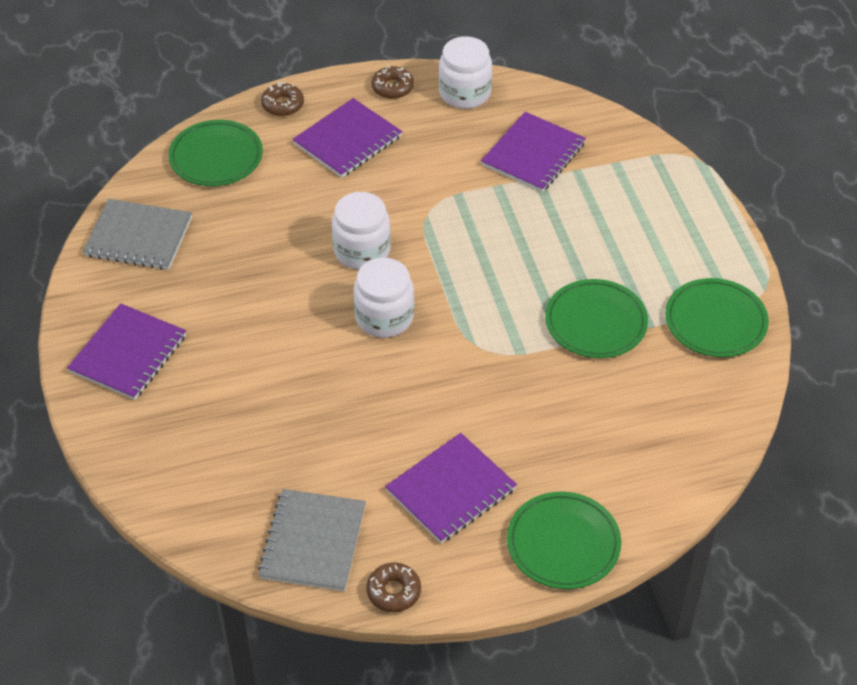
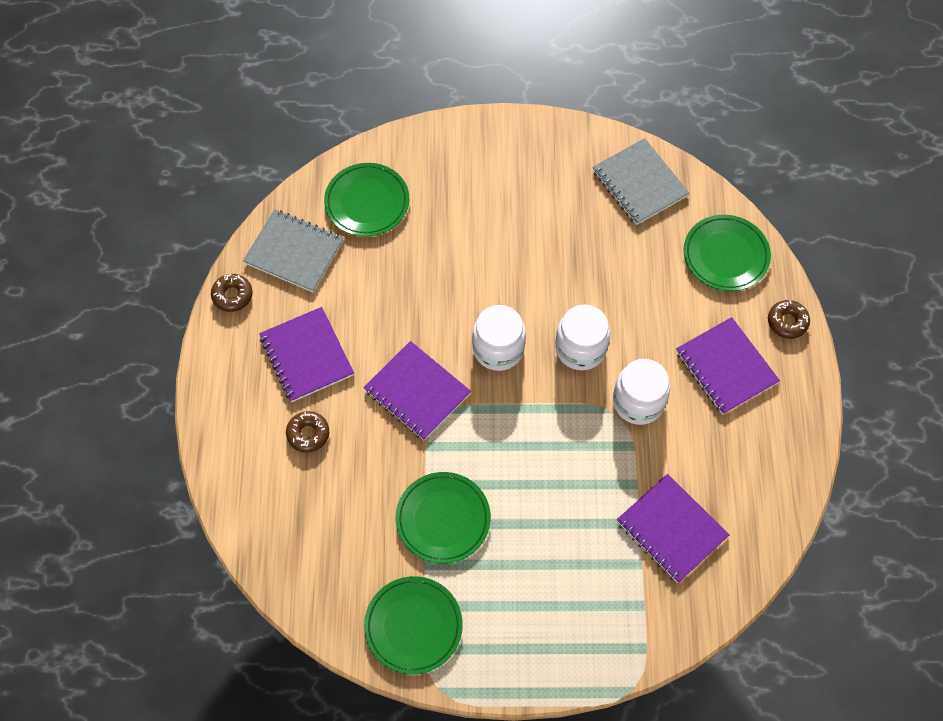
camera: 105 degrees right, 15 degrees up
purple notebook [67,303,186,400] -> purple notebook moved to [363,341,471,440]
grey notebook [83,199,192,270] -> grey notebook turned 60 degrees counterclockwise [593,138,689,225]
brown donut [371,66,414,99] -> brown donut moved to [286,411,329,453]
white jar [439,36,492,109] -> white jar moved to [613,359,670,425]
green plate [507,492,621,589] -> green plate moved to [324,163,409,237]

